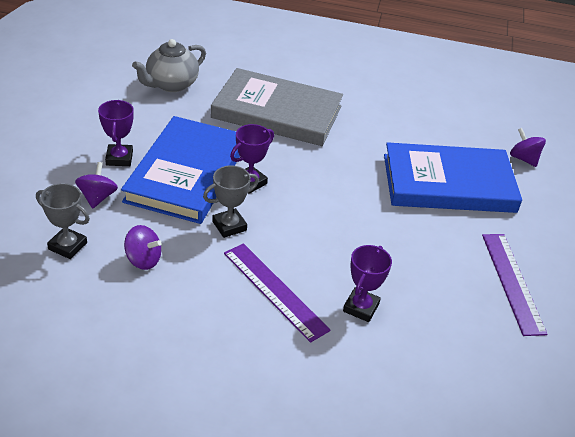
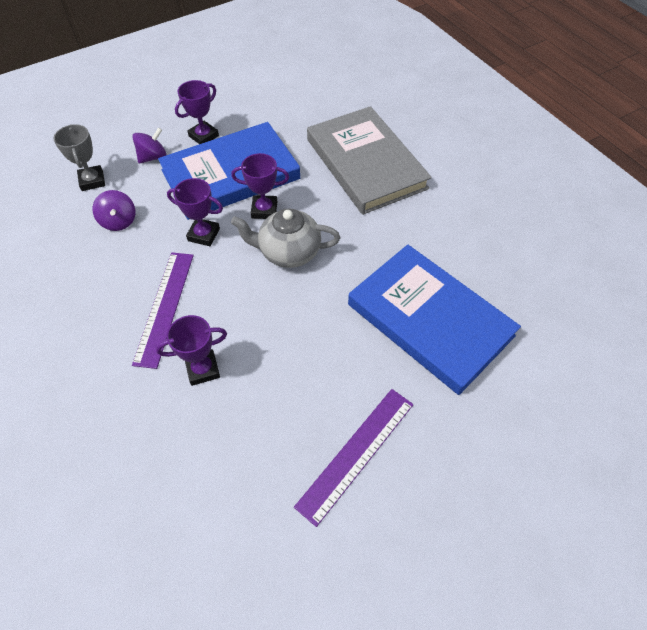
camera: 50 degrees right, 15 degrees up
grey teapot [132,39,206,92] -> grey teapot moved to [231,208,340,268]
grey trophy [203,165,259,238] -> purple trophy [167,178,223,246]
purple spinning top [510,128,546,167] -> none

